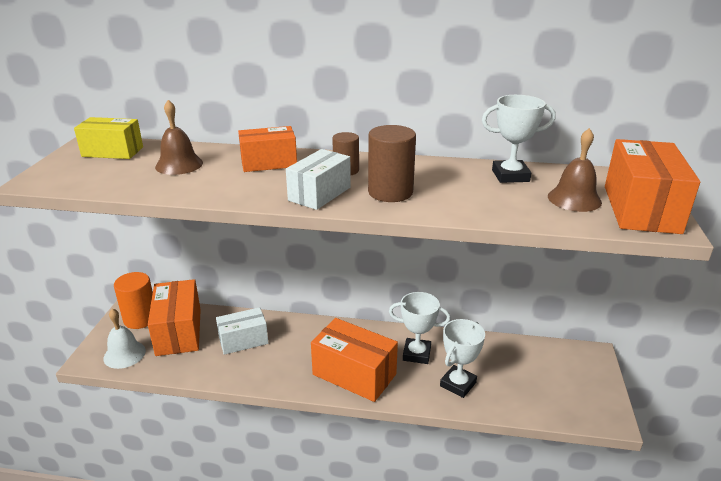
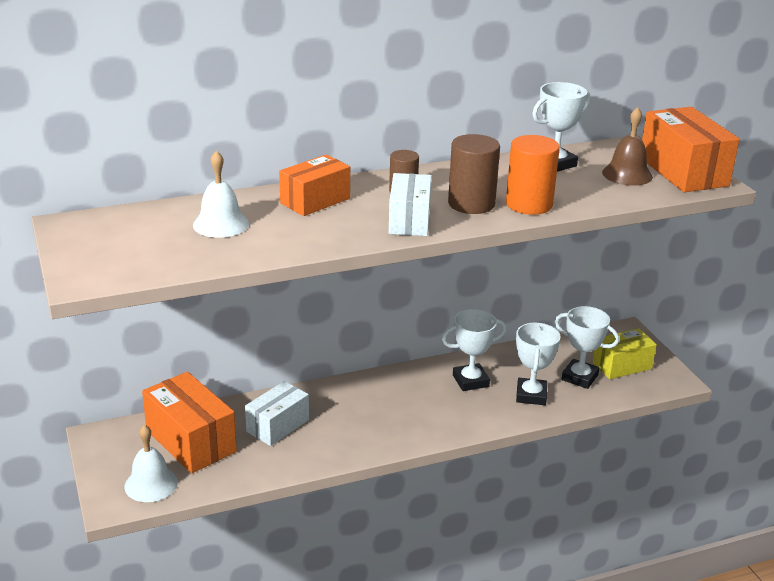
camera: 30 degrees left, 0 degrees up
yellow box [74,117,143,159] -> yellow box moved to [593,328,657,379]
orange cylinder [114,272,153,329] -> orange cylinder moved to [506,135,560,215]
brown bell [155,100,203,175] -> white bell [193,150,249,238]
orange box [311,318,398,402] -> none
none -> white trophy [555,306,619,389]

